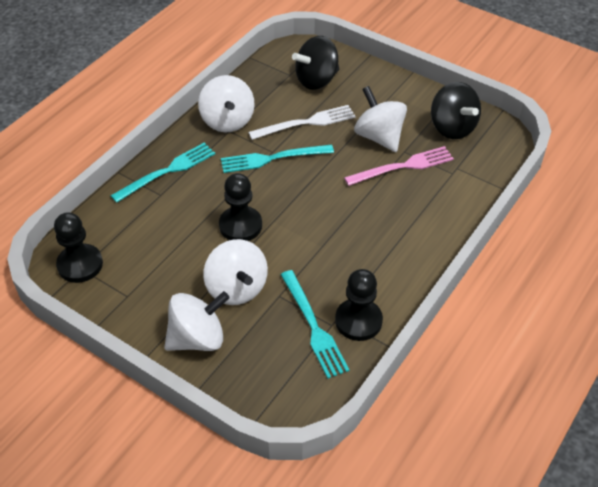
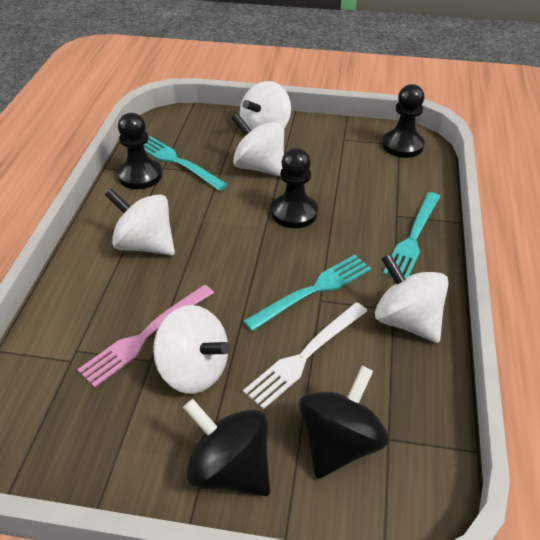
camera: 155 degrees right, 5 degrees down
black spinning top [431,82,481,139] -> black spinning top moved to [183,399,270,496]
none -> white spinning top [105,188,175,255]

